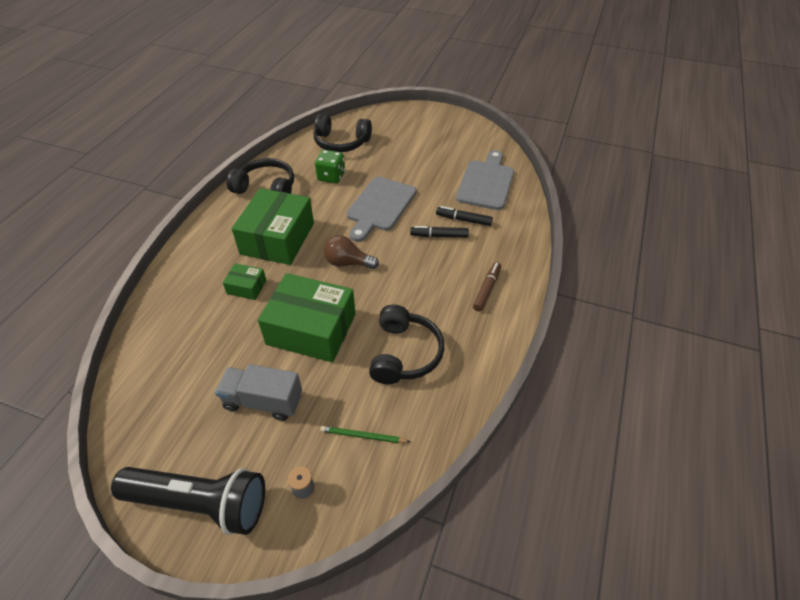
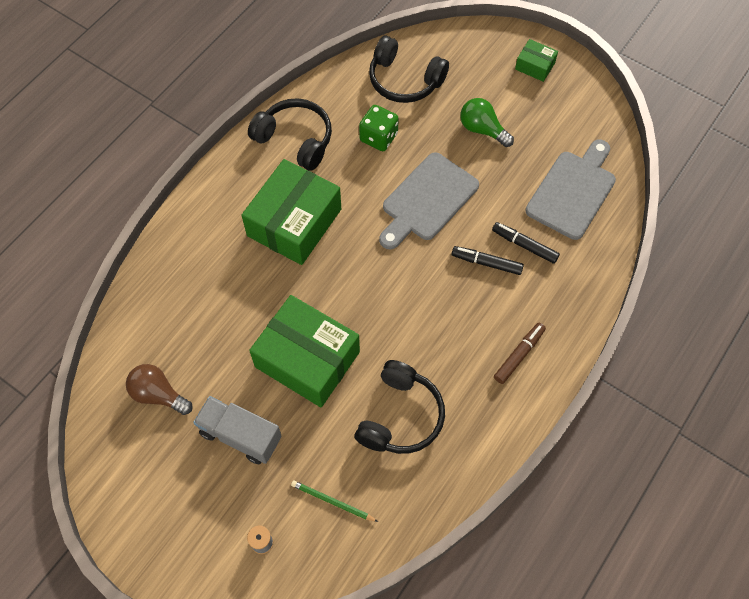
camera: 15 degrees right, 15 degrees up
black flashlight [111,467,265,535] -> none
green box [223,263,266,300] -> green box moved to [515,39,558,82]
brown light bulb [324,235,379,269] -> brown light bulb moved to [126,364,193,415]
none -> green light bulb [460,98,514,147]

